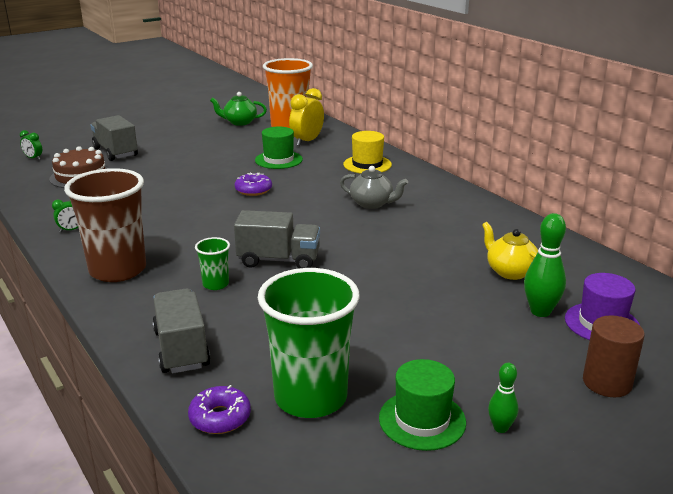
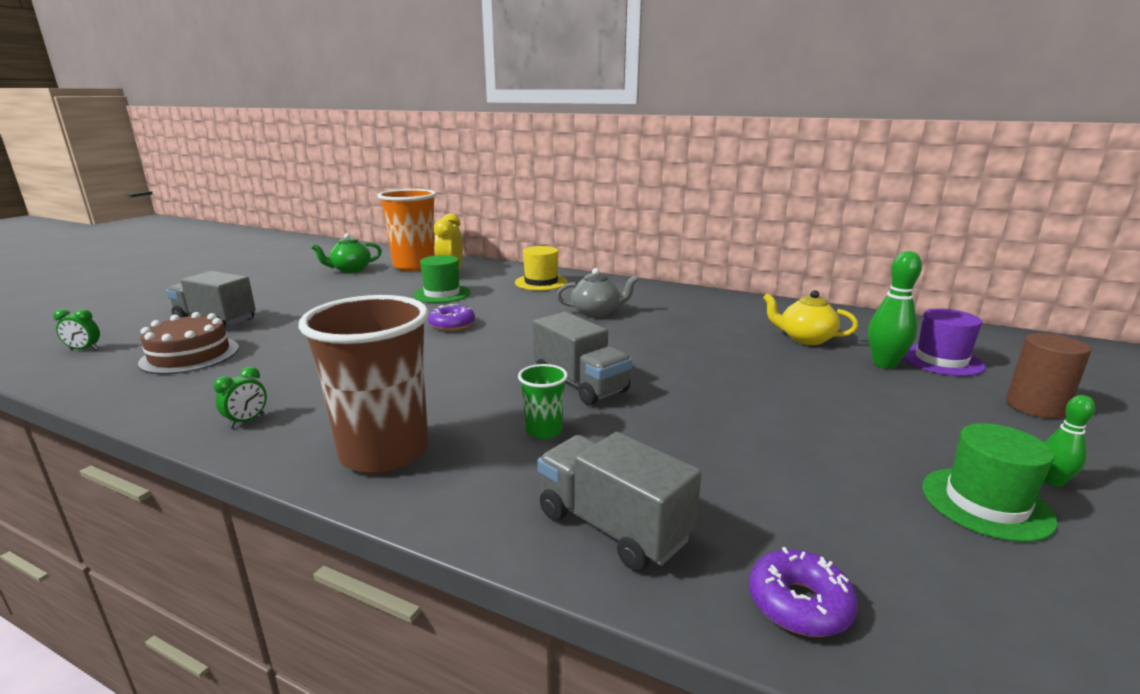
camera: 30 degrees left, 5 degrees down
grey truck [234,210,320,268] -> grey truck turned 75 degrees clockwise [533,312,632,406]
green cup [258,268,360,418] -> none

